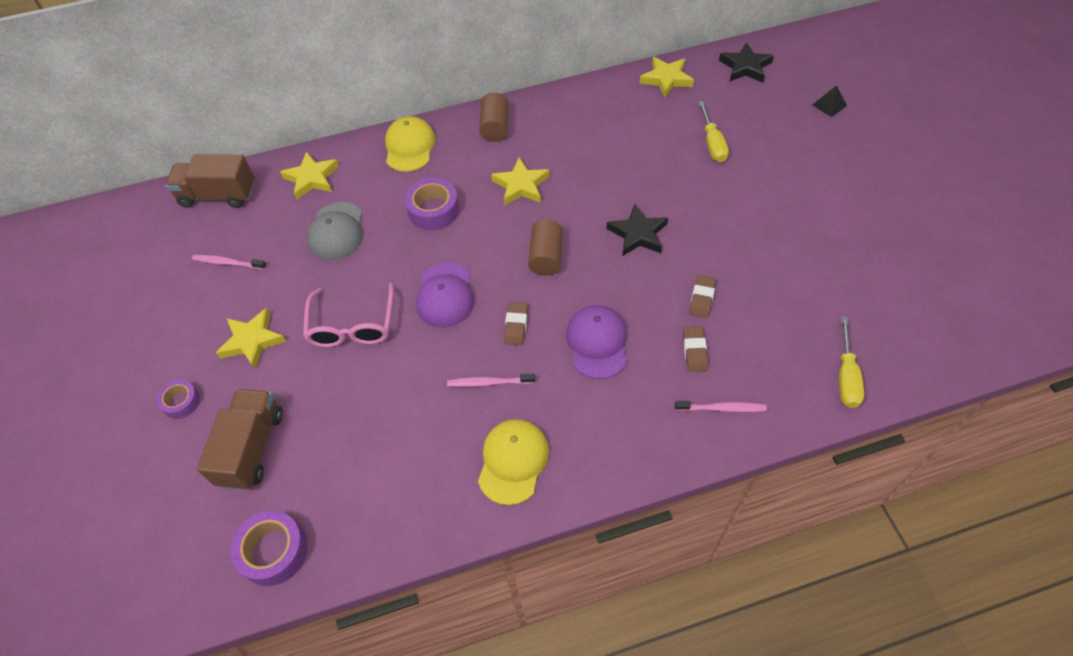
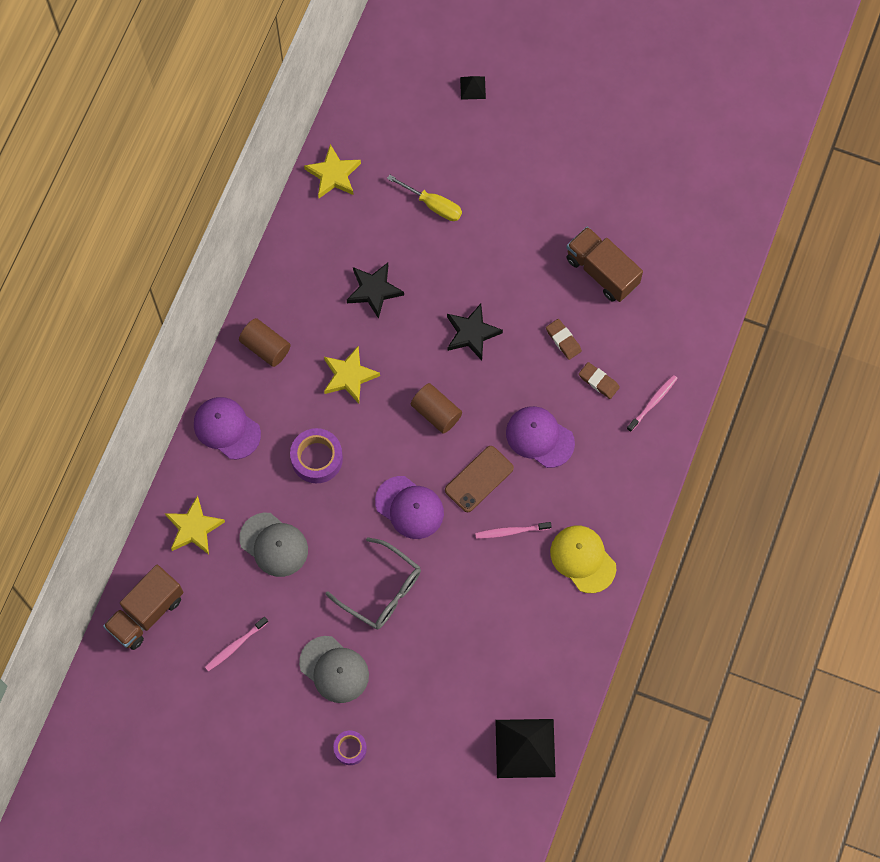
camera: 55 degrees left, 15 degrees up
brown truck [197,389,283,490] -> brown truck moved to [566,226,643,302]
yellow star [216,308,286,370] -> grey cap [299,636,369,703]
purple tape [230,511,308,586] -> black pyramid [495,719,556,778]
pink glasses [303,283,394,347] -> grey glasses [325,537,421,630]
yellow cap [385,116,436,172] -> purple cap [194,397,261,459]
pink toothbrush [447,374,535,387] -> pink toothbrush turned 45 degrees clockwise [475,522,552,539]
brown eraser [504,302,528,345] -> brown phone [445,446,514,512]
black star [719,42,774,83] -> black star moved to [347,263,404,319]
yellow screwdriver [839,316,864,408] -> none

